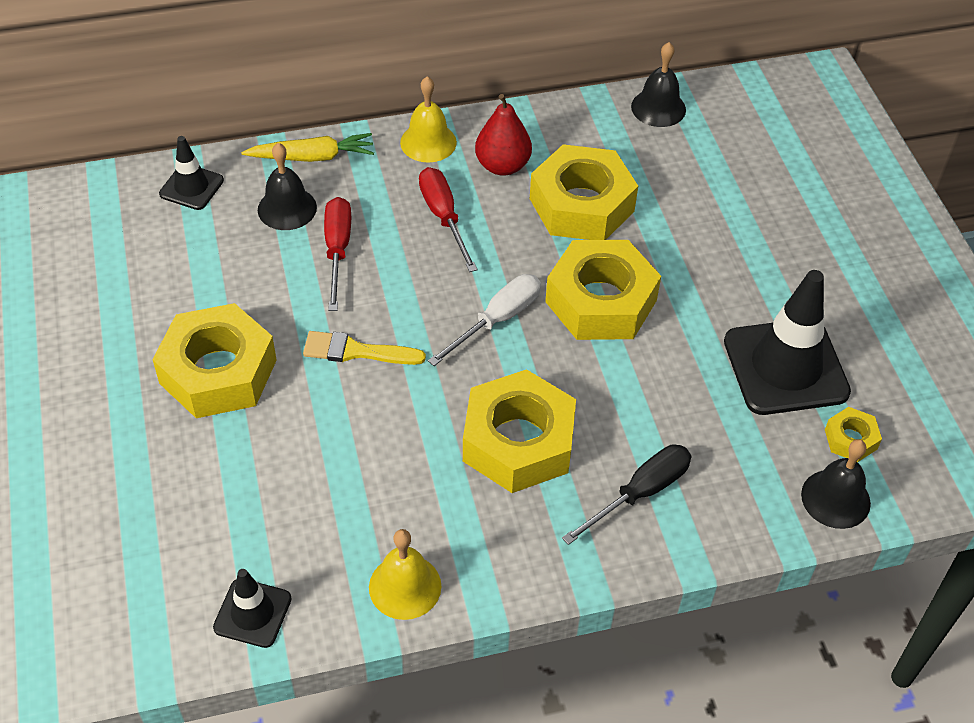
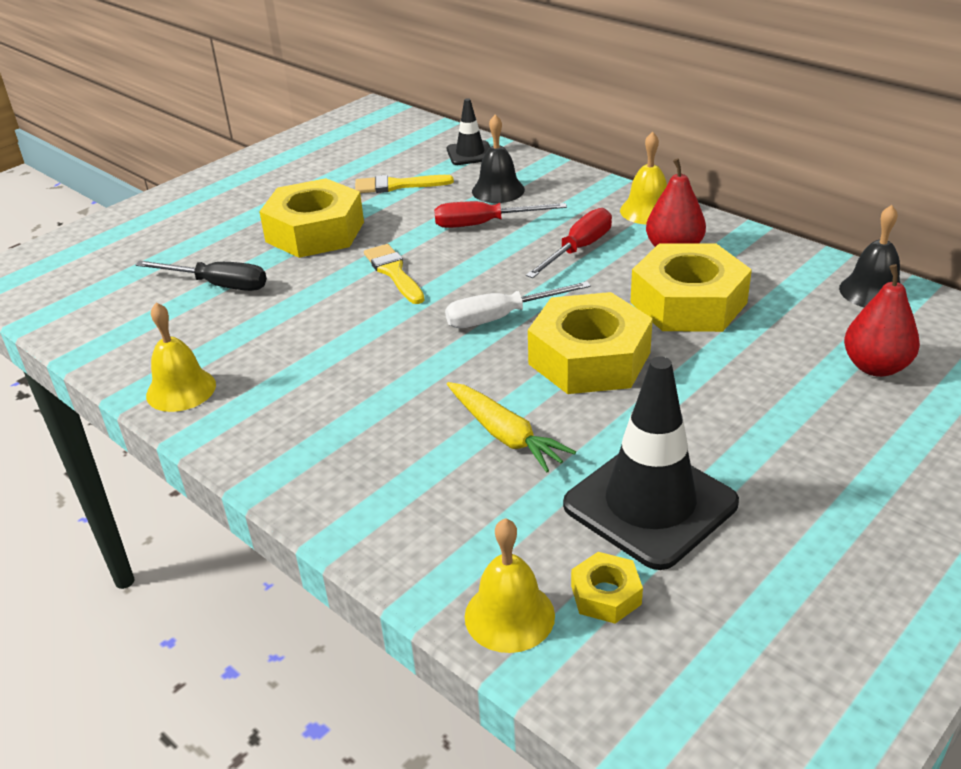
camera: 60 degrees right, 15 degrees down
black traffic cone [213,569,292,648] -> none
yellow carrot [241,133,374,162] -> yellow carrot moved to [447,382,576,472]
red screwdriver [324,197,351,311] -> red screwdriver turned 150 degrees counterclockwise [434,201,567,228]
white screwdriver [428,274,541,366] -> white screwdriver turned 150 degrees clockwise [445,281,591,328]
yellow nut [463,369,576,493] -> none
black screwdriver [562,445,691,545] -> black screwdriver moved to [136,261,267,291]
black bell [801,439,871,529] -> yellow bell [465,518,555,653]
none -> yellow brush [355,175,454,193]
none -> red pear [844,264,920,377]

